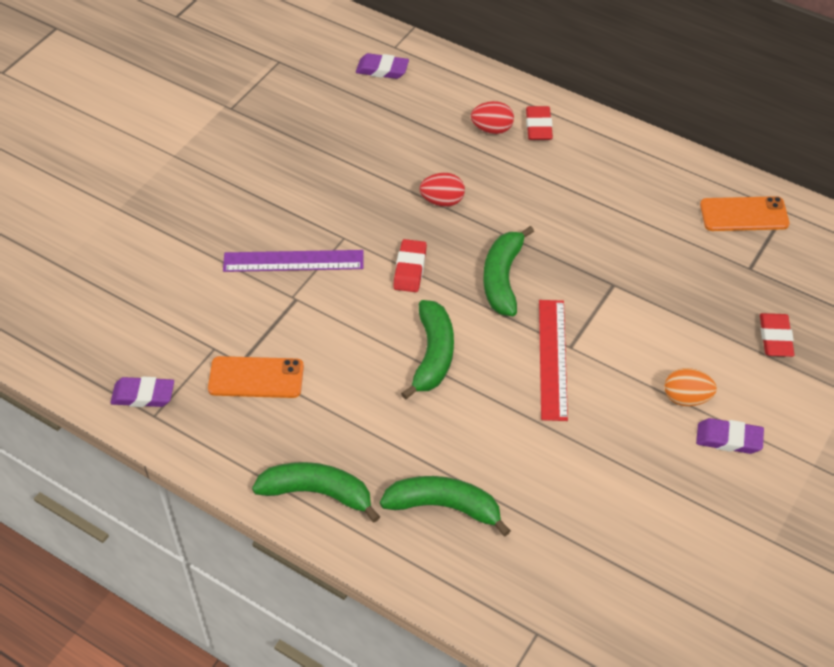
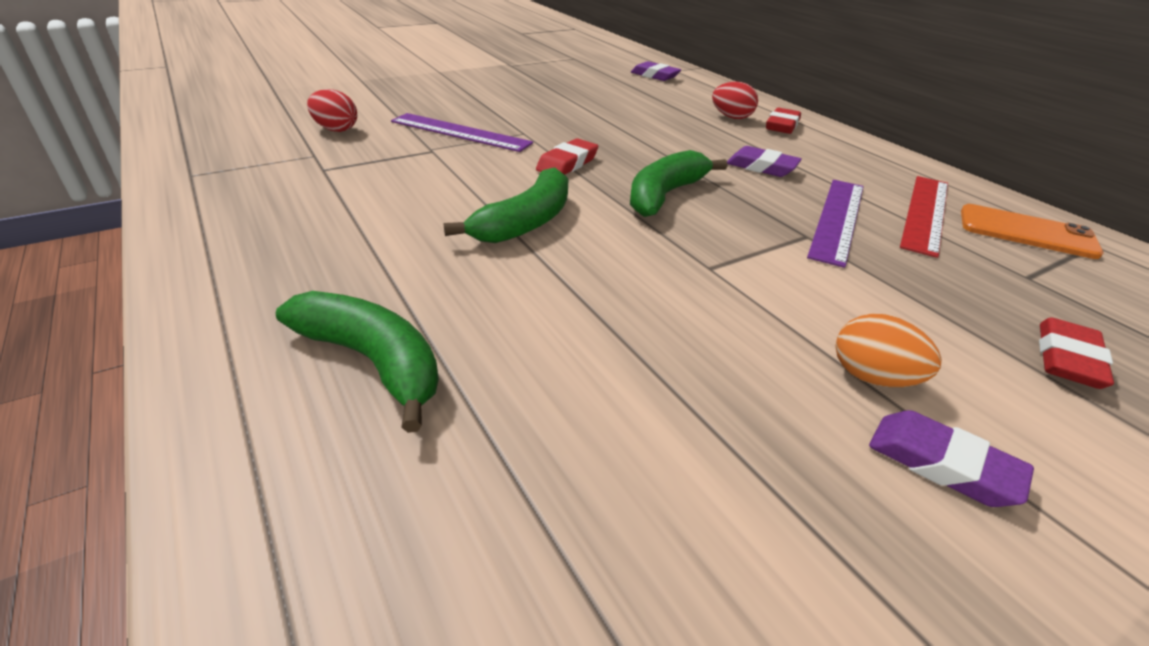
camera: 25 degrees right, 15 degrees down
purple eraser [110,377,174,407] -> purple eraser moved to [727,146,802,177]
orange phone [208,356,304,398] -> none
green banana [252,462,380,523] -> none
red egg [419,173,465,207] -> red egg moved to [307,89,357,132]
red ruler [539,300,568,421] -> red ruler moved to [900,176,948,258]
none -> purple ruler [807,180,864,268]

